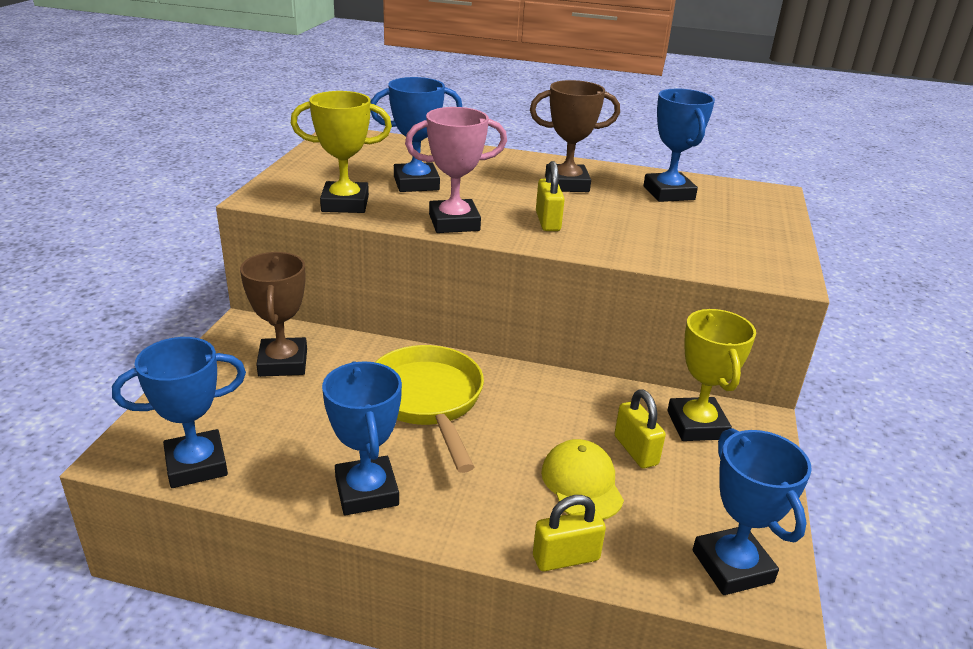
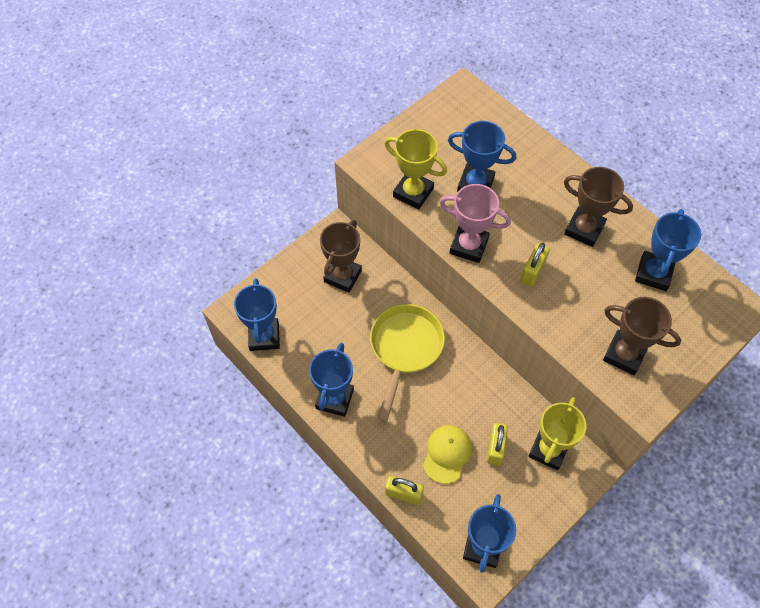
camera: 35 degrees right, 30 degrees up
blue trophy [112,337,246,488] -> blue trophy turned 75 degrees clockwise [234,278,280,351]
none -> brown trophy [603,297,681,375]

